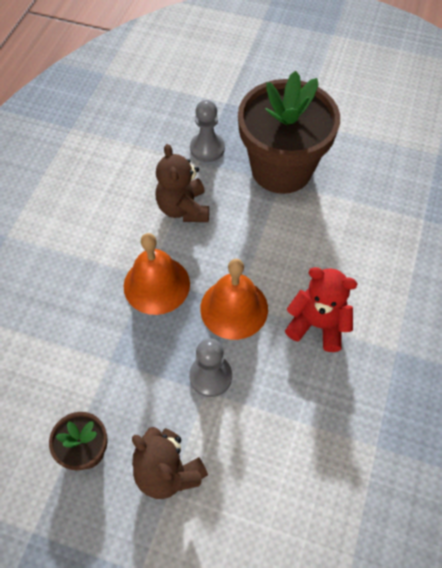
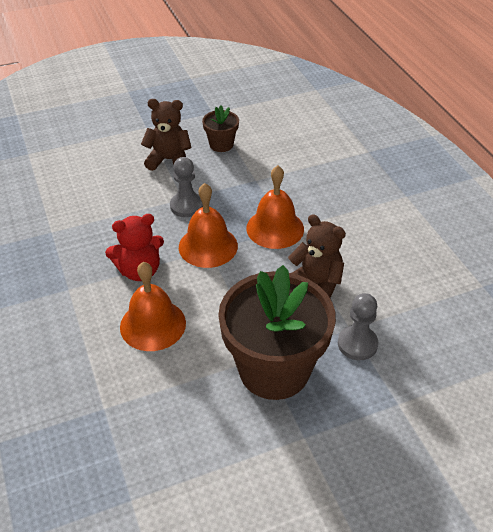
camera: 140 degrees right, 15 degrees down
none -> orange bell [120,262,186,351]

